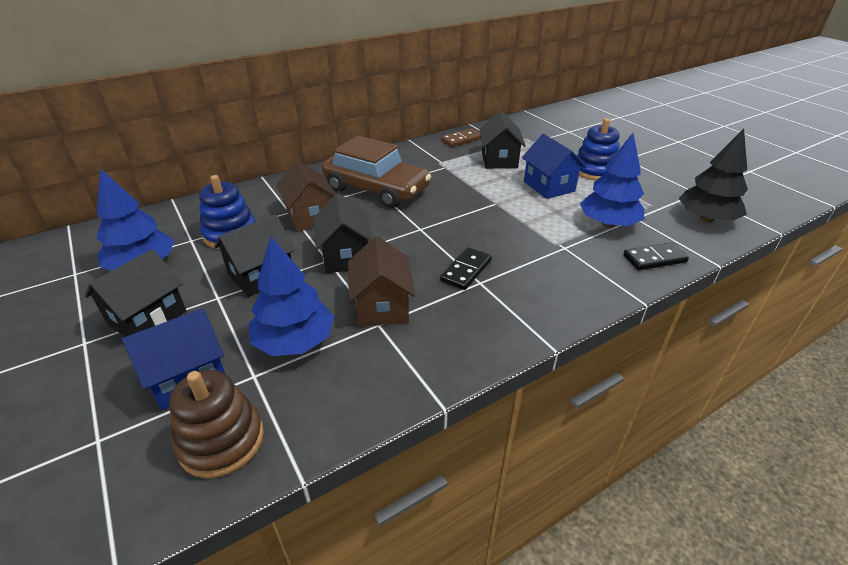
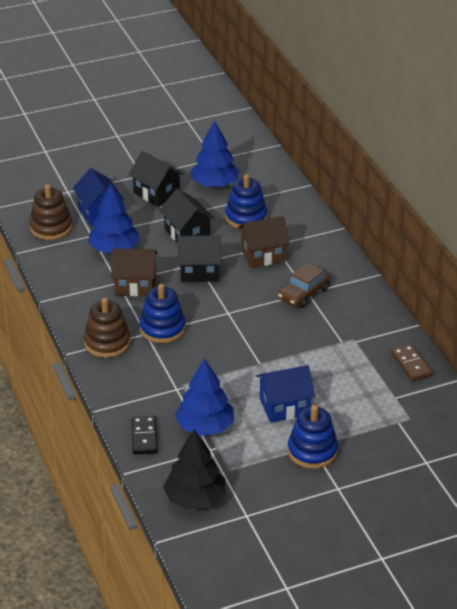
camera: 100 degrees right, 0 degrees up
brown car [322,136,431,208] -> brown car [278,262,331,308], size x0.58
black domino [440,247,492,290] -> blue stacking toy [140,284,185,343]
black house [479,111,526,169] -> none
none -> brown stacking toy [84,298,131,358]

